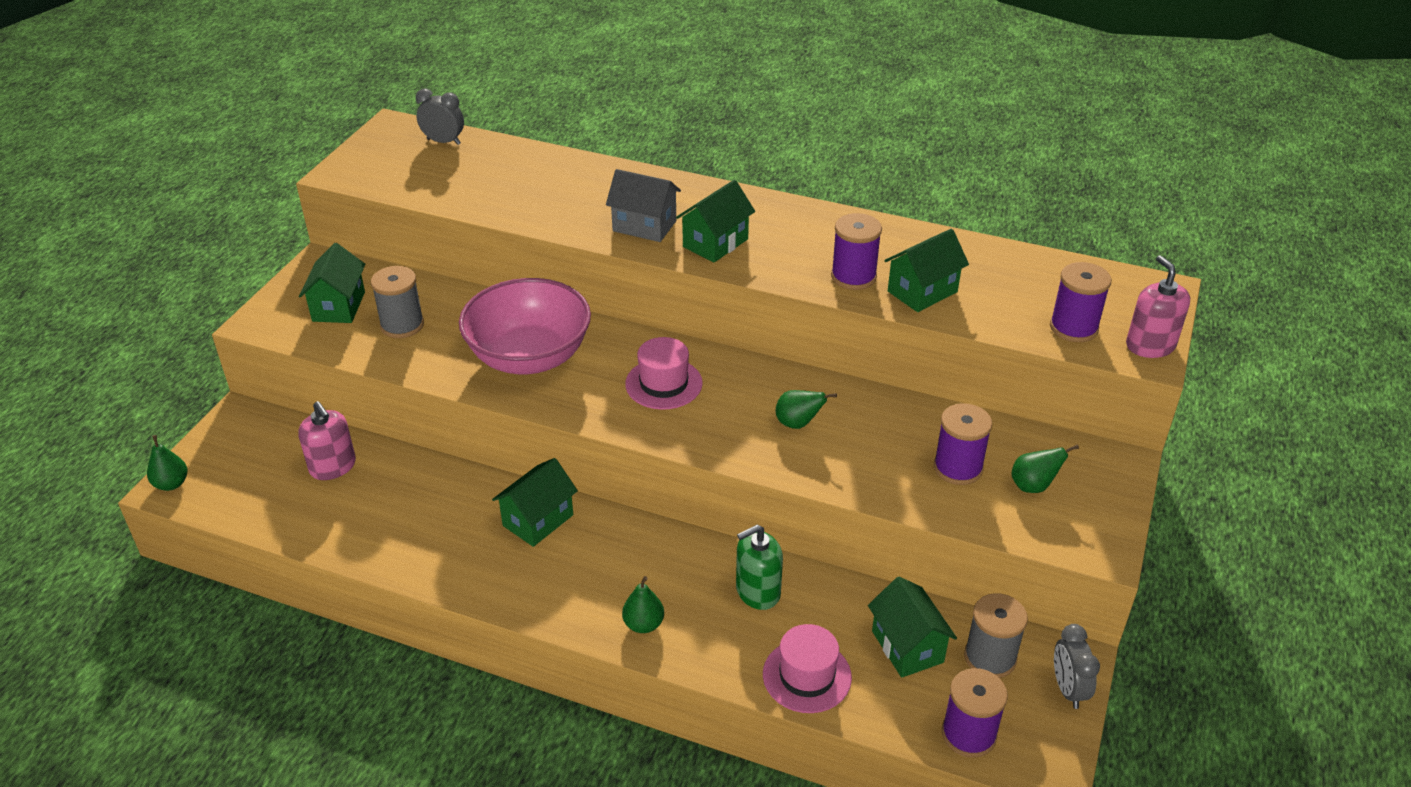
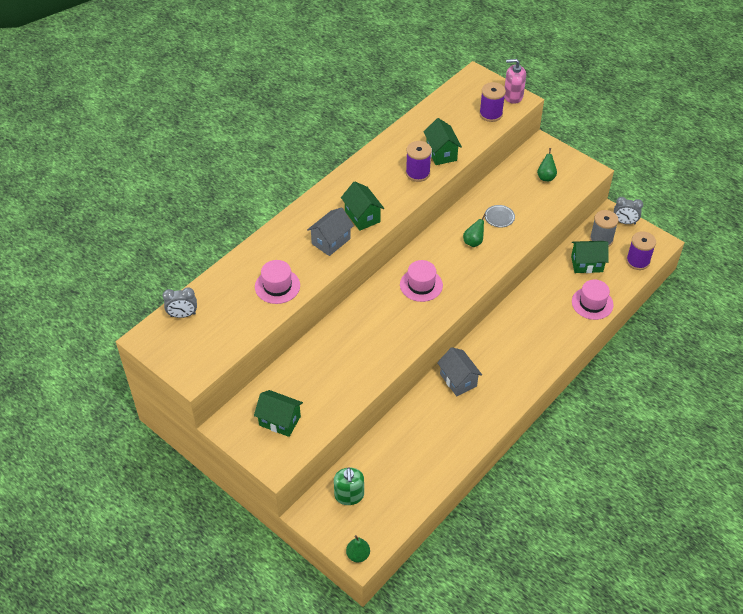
camera: 70 degrees left, 10 degrees up
pink soap dispenser [298,401,356,480] -> none
grey spool [371,266,424,338] -> none
grey clock [416,89,464,145] -> grey clock turned 135 degrees counterclockwise [163,287,197,318]
pink bowl [459,278,591,374] -> none
green house [492,458,578,547] -> grey house [437,347,482,396]
green pear [622,576,664,633] -> none
green soap dispenser [736,525,783,610] -> green soap dispenser moved to [334,467,364,505]
purple spool [934,403,992,485] -> none
none -> pink hat [255,260,300,304]
none -> grey plate [485,205,515,227]

